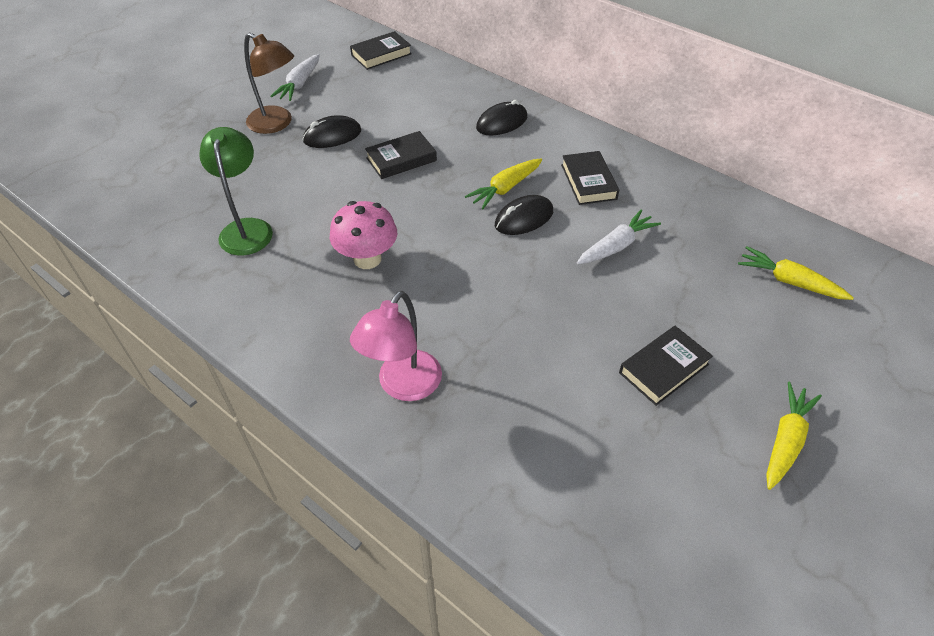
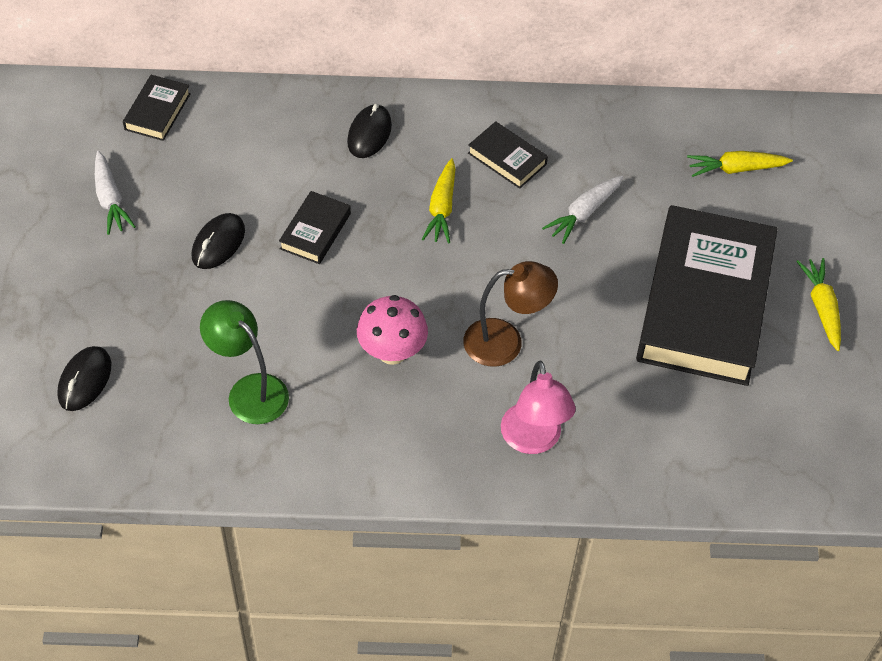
camera: 40 degrees left, 5 degrees up
brown lamp [244,33,294,134] -> brown lamp moved to [463,261,558,367]
black mouse [495,195,553,235] -> black mouse moved to [57,346,111,411]
white carrot [577,210,661,264] -> white carrot turned 150 degrees counterclockwise [542,176,623,244]
black book [619,326,713,406] -> black book [636,205,778,386], size x2.41

